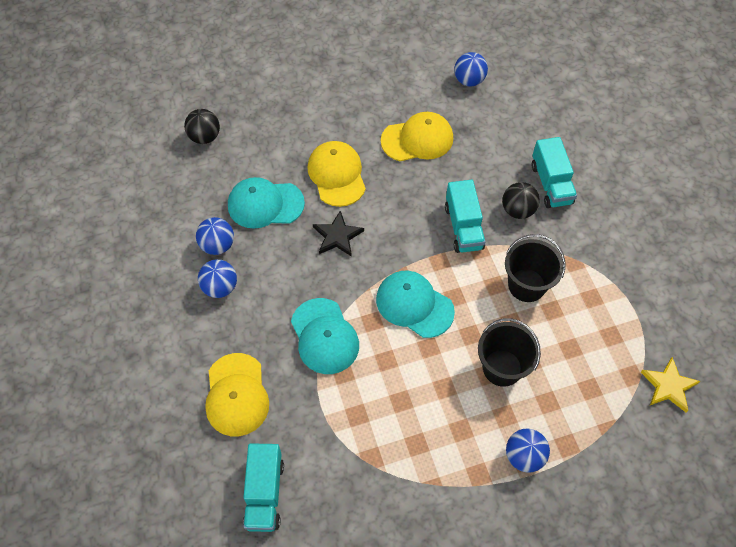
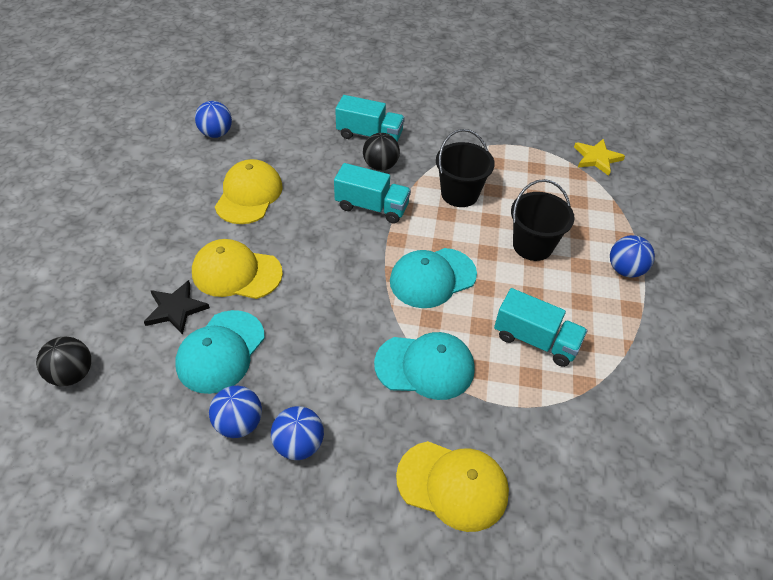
camera: 65 degrees left, 10 degrees down
turquoise truck [243,443,284,532] -> turquoise truck moved to [494,288,587,367]
black star [313,211,364,257] -> black star moved to [144,280,210,335]

